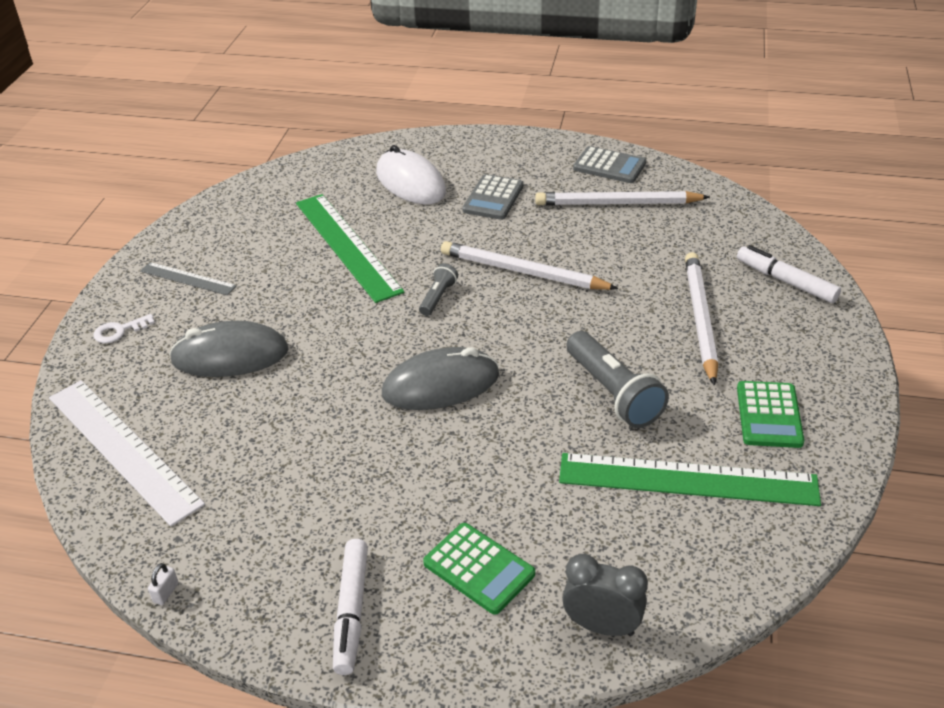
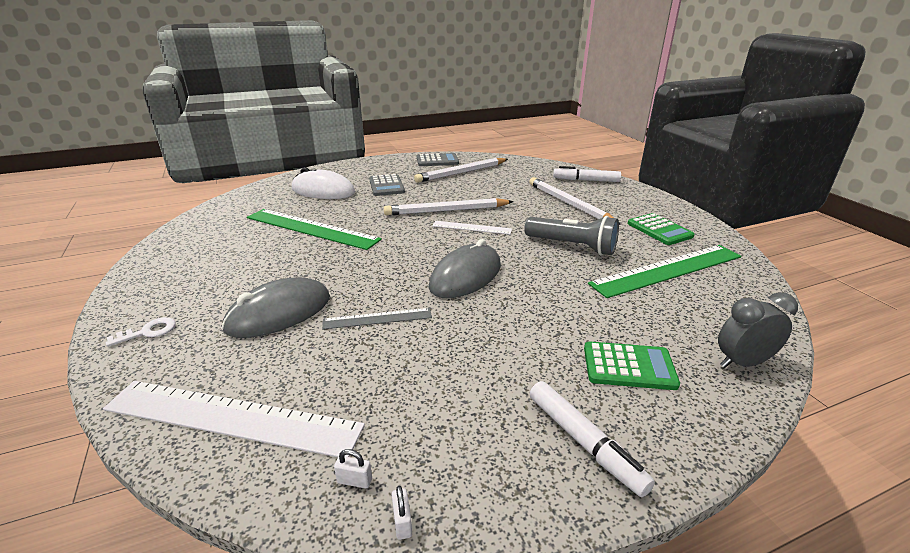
camera: 35 degrees left, 10 degrees down
white key [93,314,155,343] -> white key turned 150 degrees counterclockwise [106,317,176,347]
grey ruler [140,262,237,295] -> grey ruler moved to [322,308,432,329]
grey flashlight [419,263,458,316] -> none
none -> white padlock [334,449,372,488]
none -> white ruler [432,221,512,235]

